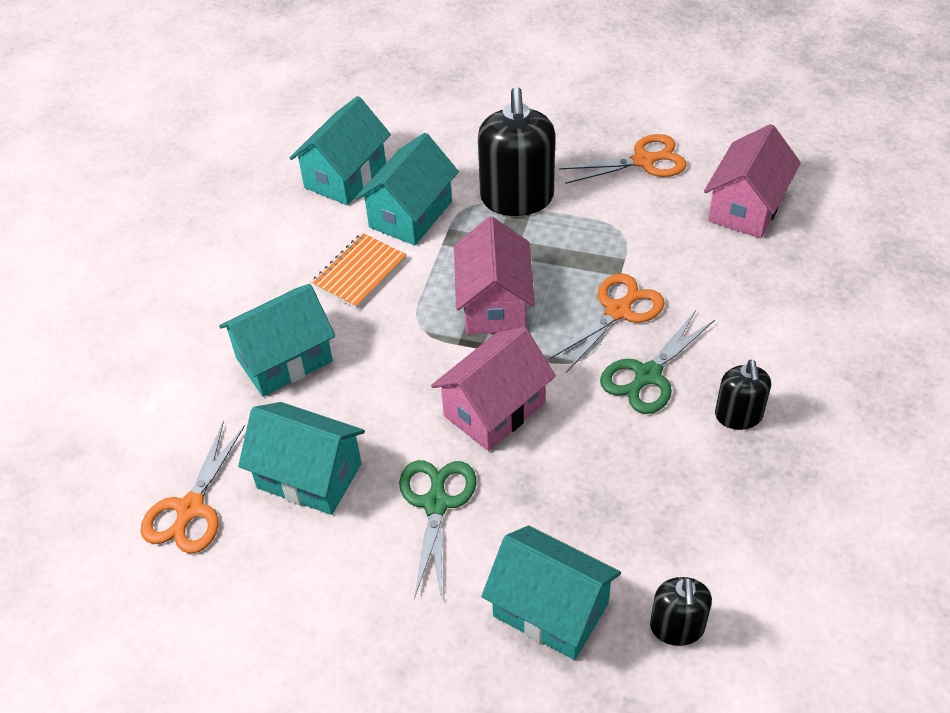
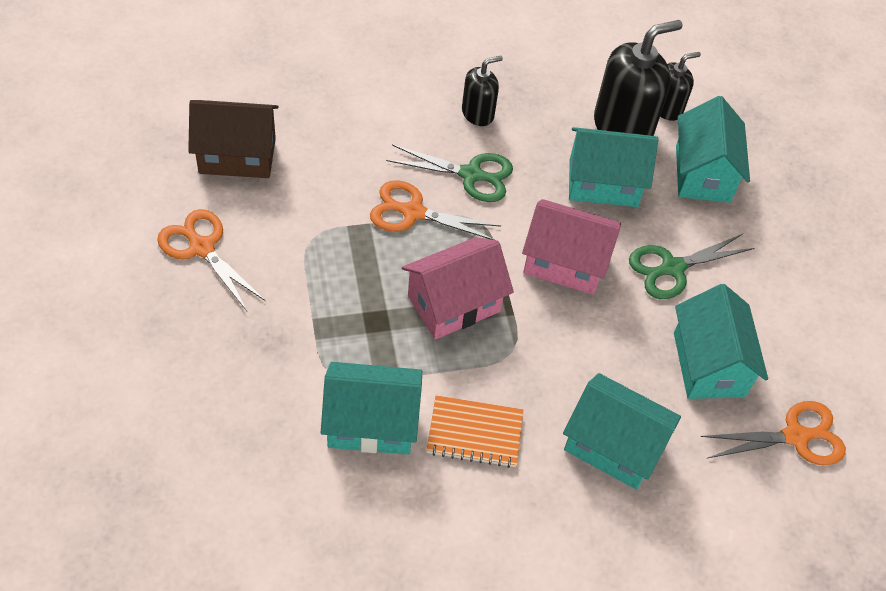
camera: 125 degrees left, 5 degrees up
turquoise house [290,96,391,205] -> turquoise house moved to [569,127,658,207]
black soap dispenser [478,87,555,216] -> black soap dispenser moved to [594,20,683,136]
pink house [704,124,801,238] -> brown house [188,100,279,178]

